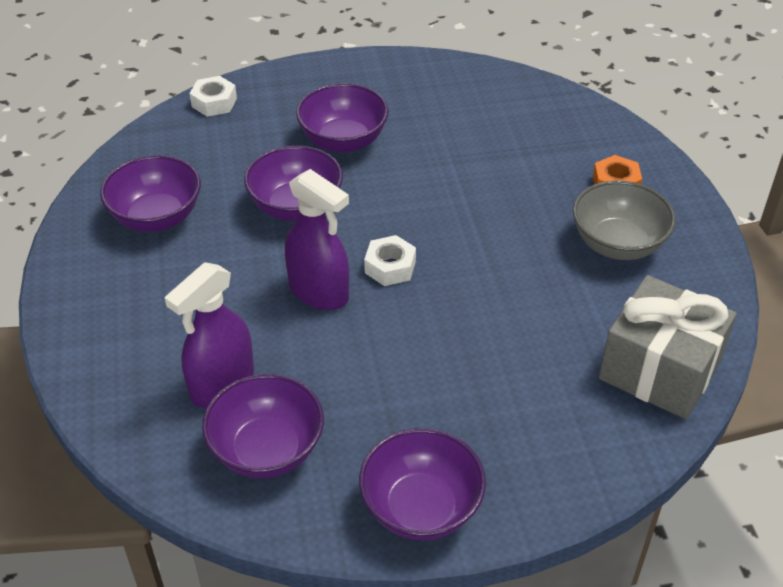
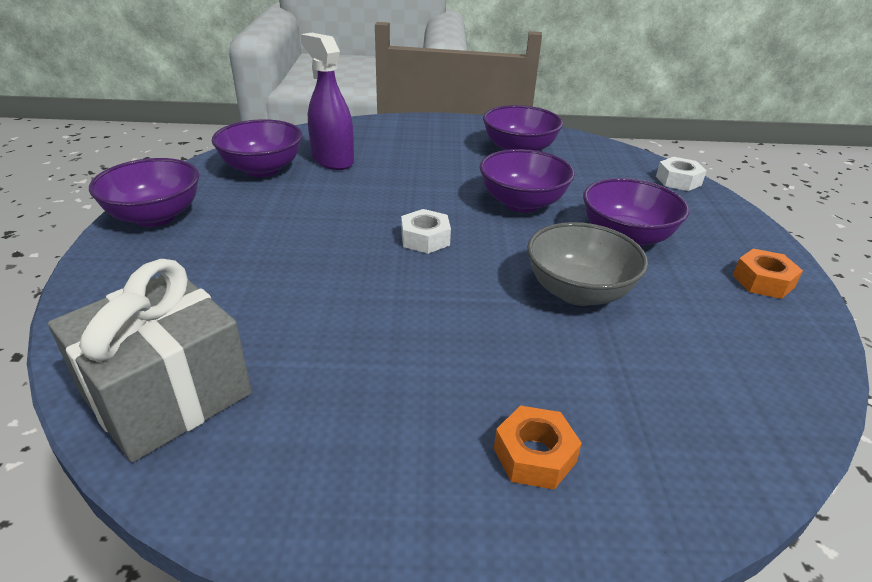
camera: 100 degrees right, 10 degrees down
purple spray bottle [285,169,349,310] -> none
grey bowl [573,180,676,260] -> grey bowl moved to [527,222,648,306]
none -> orange nut [733,249,803,299]

